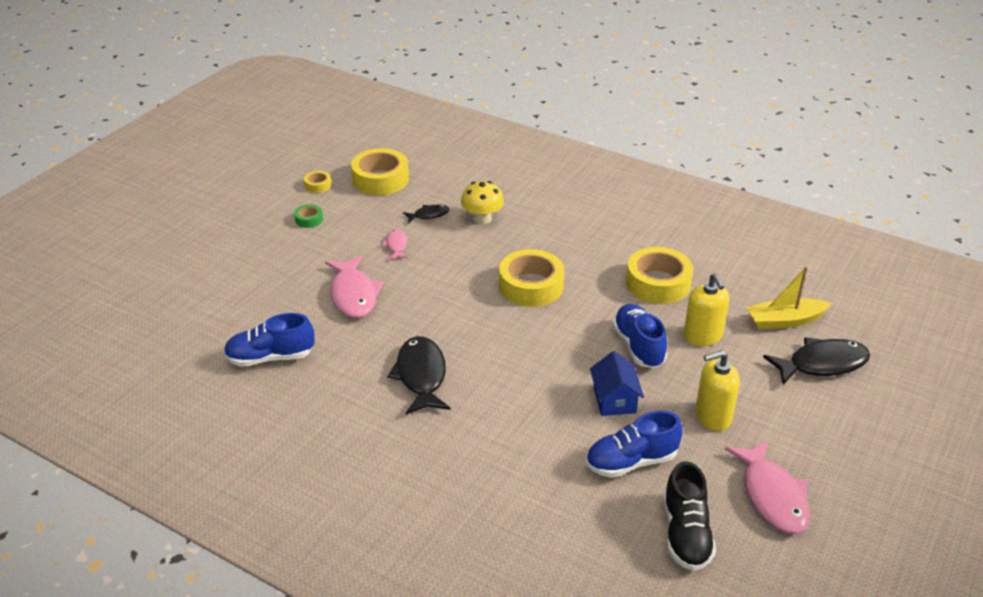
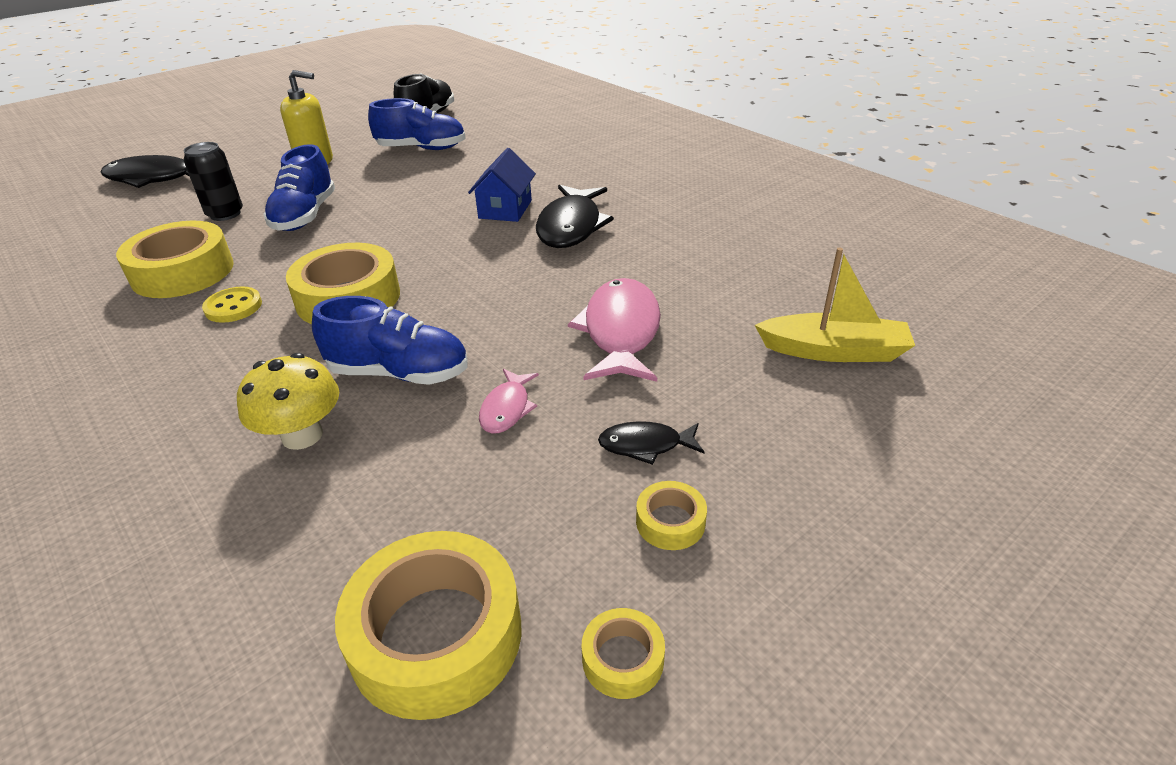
camera: 160 degrees left, 0 degrees up
blue shoe [224,313,315,367] -> blue shoe moved to [312,296,468,385]
green tape [294,204,323,228] -> yellow tape [636,481,707,550]
black fish [403,205,449,223] -> black fish moved to [598,421,705,465]
blue house [590,351,644,416] -> blue house moved to [468,148,536,222]
yellow soap dispenser [684,273,729,346] -> black can [183,142,243,221]
pink fish [725,440,810,534] -> none
yellow boat [746,266,832,329] -> yellow boat moved to [755,248,915,362]
none -> yellow button [202,287,262,323]

